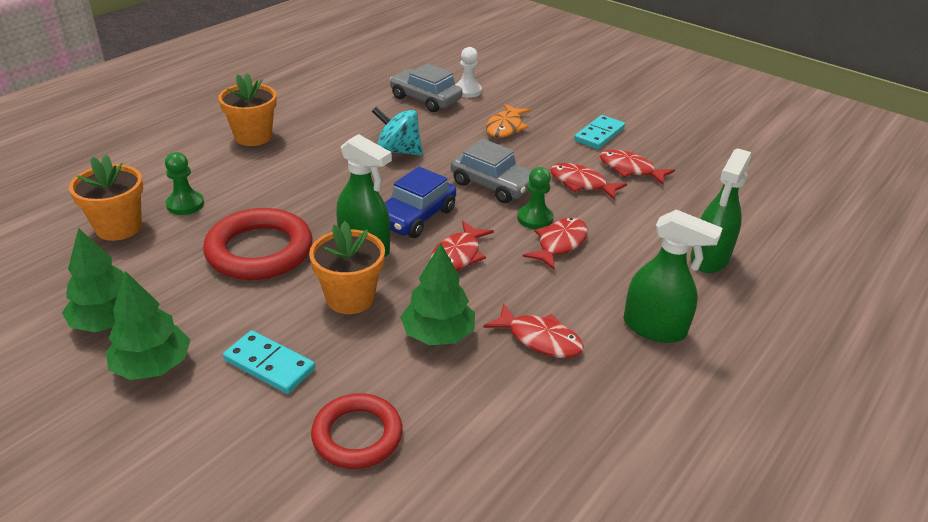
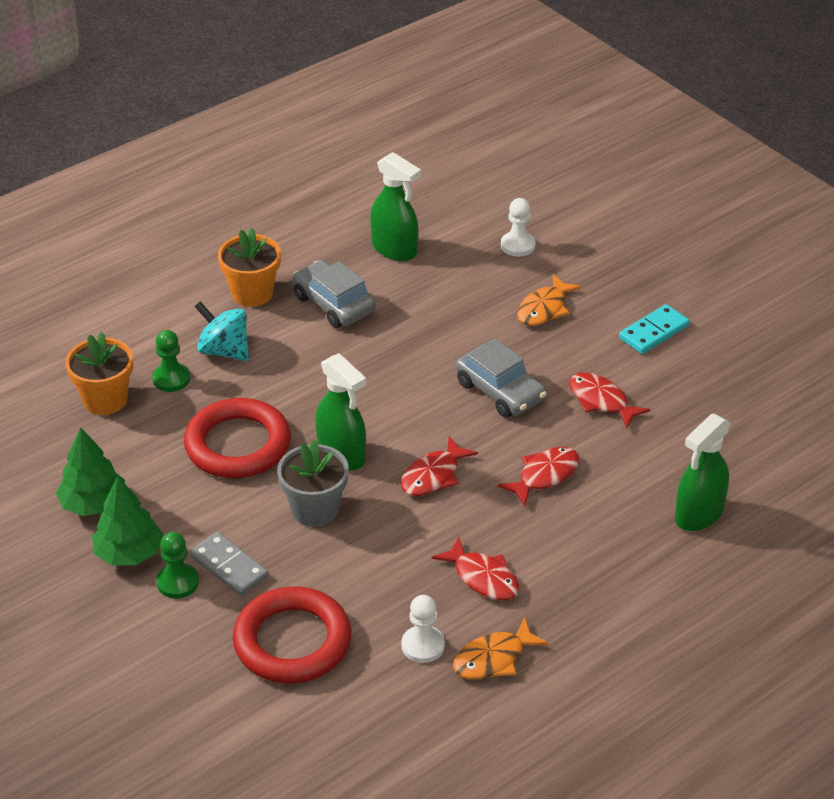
camera: 15 degrees right, 5 degrees up
turquoise domino [223,330,315,394] -> grey domino [190,532,269,596]
orange flower pot [309,221,385,314] -> grey flower pot [277,440,349,527]
red ring [311,393,403,469] -> red ring [233,587,351,683], size x1.51
turquoise spinning top [372,107,423,156] -> turquoise spinning top moved to [194,301,249,361]
blue car [385,167,456,238] -> none
grey car [390,64,462,112] -> grey car moved to [292,260,376,328]
green tree [401,243,475,345] -> none
green pawn [517,167,553,229] -> green pawn moved to [156,532,199,599]
red fish [600,150,675,185] -> none
green spray bottle [623,210,723,343] -> green spray bottle moved to [370,152,421,261]
none -> white pawn [402,595,445,663]
none -> orange fish [453,617,549,679]

